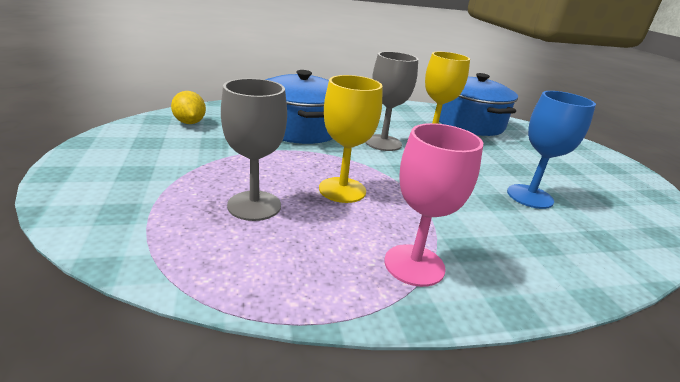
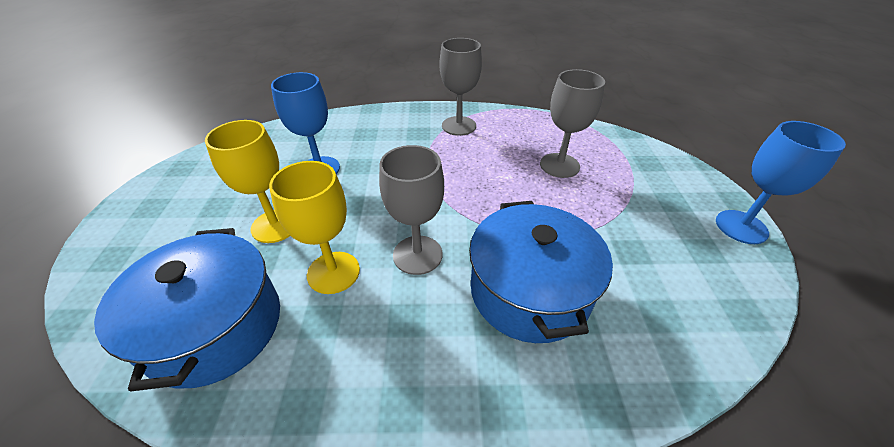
camera: 165 degrees left, 15 degrees up
yellow lemon [171,91,206,124] -> none
yellow goblet [319,75,383,203] -> yellow goblet moved to [205,120,290,243]
pink goblet [384,123,483,287] -> grey goblet [439,38,482,136]
none -> blue goblet [716,121,846,244]

